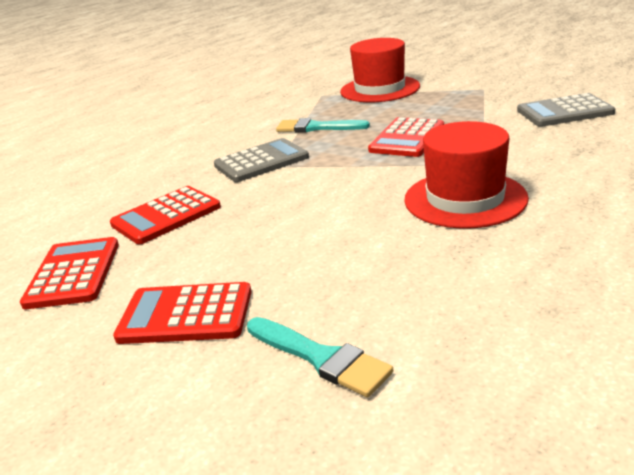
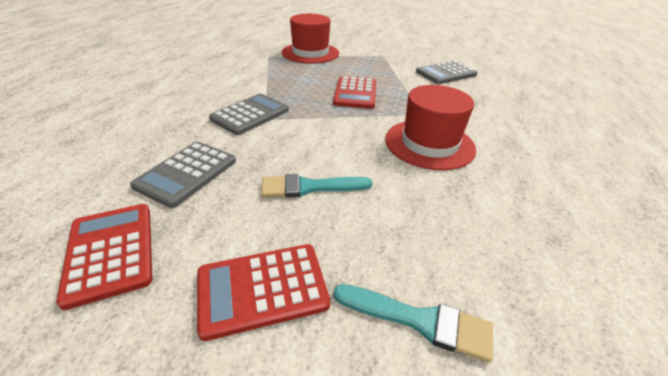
camera: 25 degrees left, 10 degrees up
red calculator [110,186,221,244] -> grey calculator [130,142,236,208]
turquoise brush [276,118,370,132] -> turquoise brush moved to [261,174,372,198]

